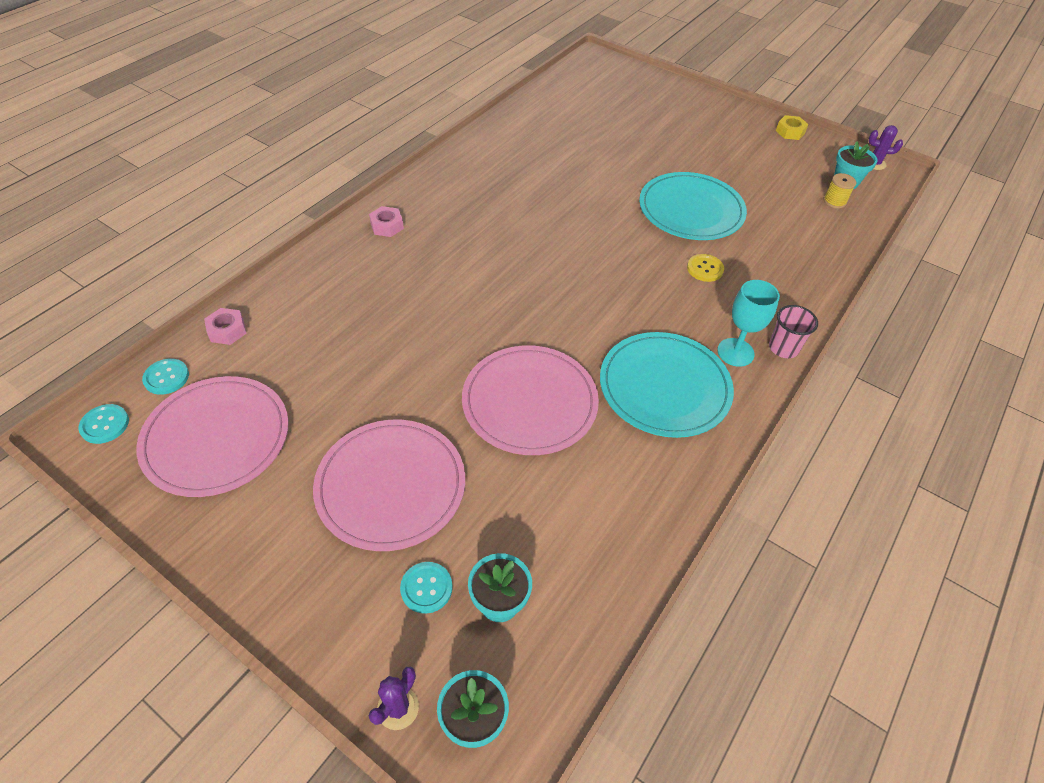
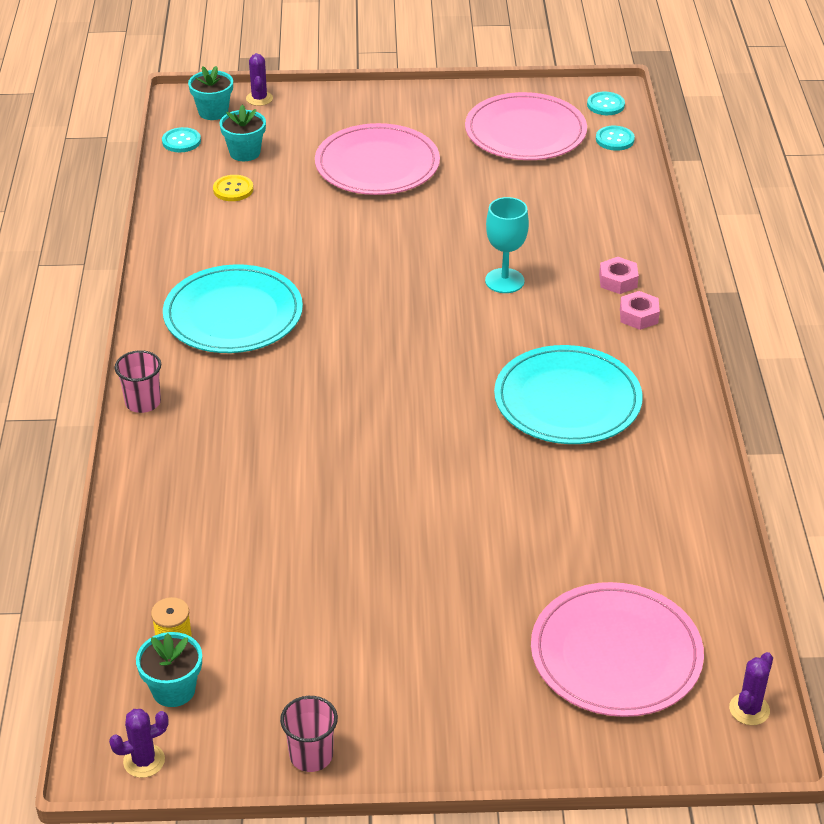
camera: 145 degrees right, 10 degrees down
pink nut [204,308,247,345] -> pink nut moved to [599,257,639,294]
turquoise button [400,562,453,614] -> turquoise button moved to [162,127,201,152]
pink plate [462,345,599,455] -> pink plate moved to [531,582,704,717]
turquoise plate [639,172,747,240] -> turquoise plate moved to [494,345,643,444]
yellow button [687,254,724,282] -> yellow button moved to [213,175,253,201]
turquoise goblet [717,280,780,367] -> turquoise goblet moved to [485,197,529,293]
yellow nut [776,115,809,140] -> pink cup [280,696,338,772]
none -> purple cactus [729,652,773,725]

